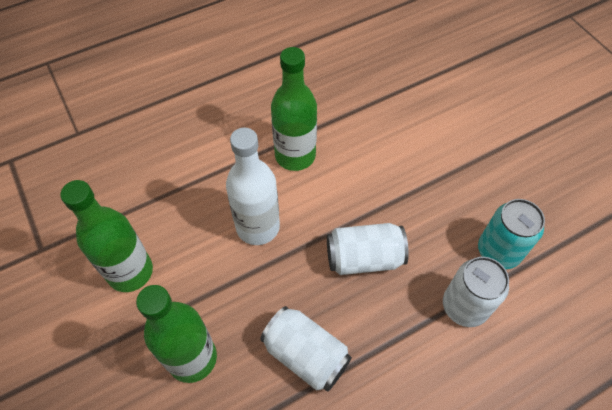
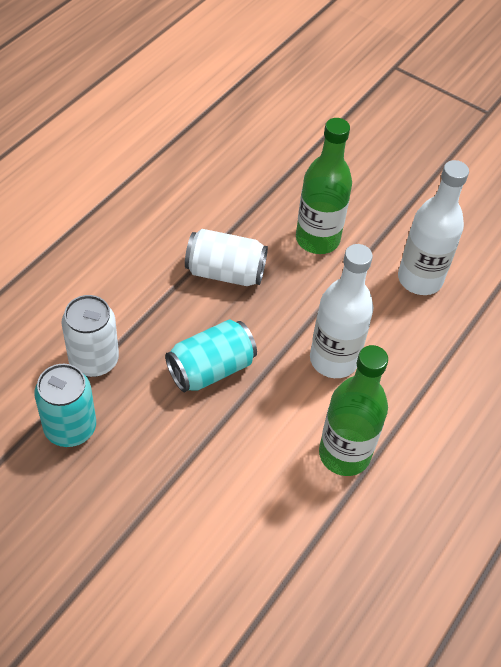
camera: 150 degrees right, 5 degrees down
green bottle [61,180,153,292] -> white bottle [398,160,469,295]
white can [327,223,409,275] -> turquoise can [165,320,257,392]

